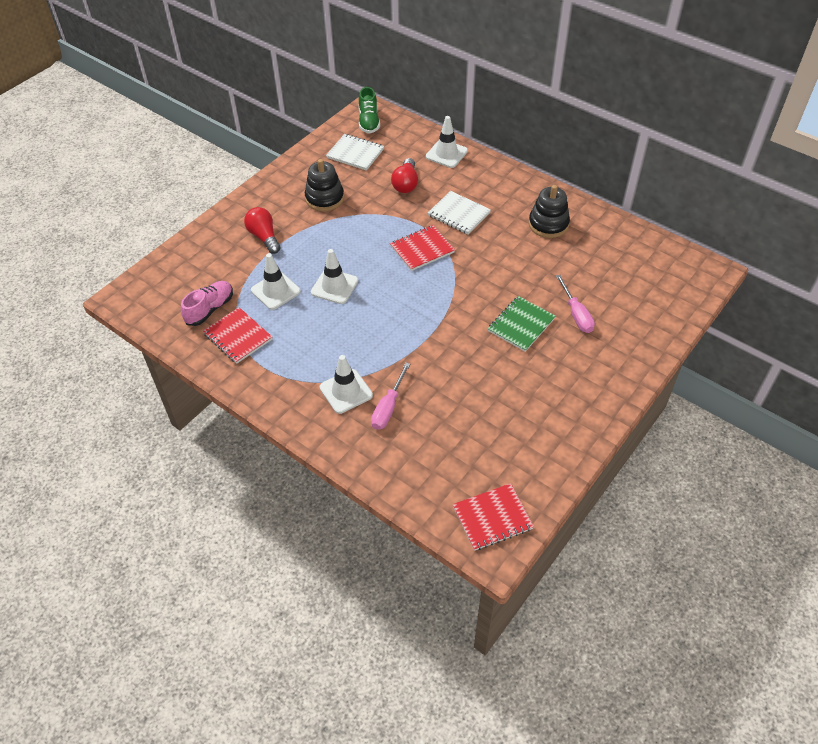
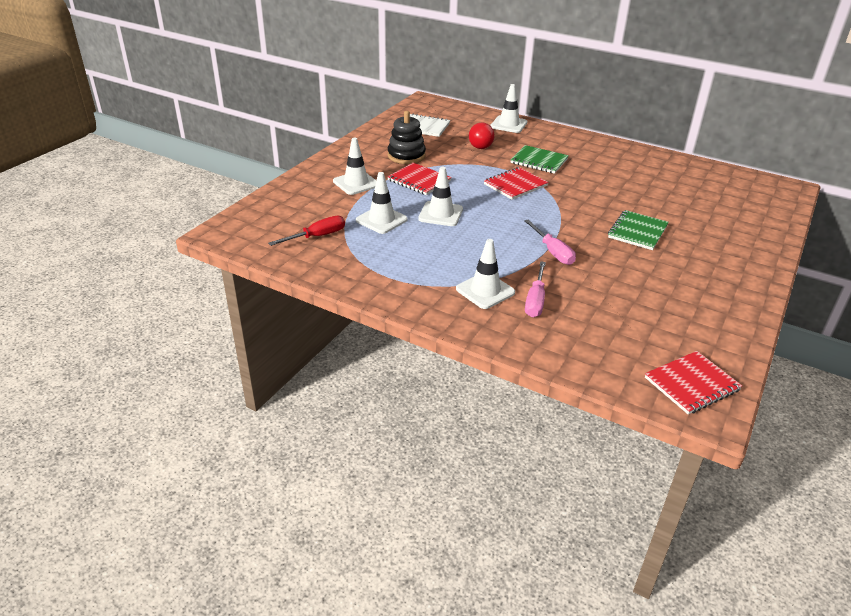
camera: 10 degrees left, 15 degrees down
pink shoe [181,281,233,326] -> red screwdriver [268,216,345,246]
red notebook [203,307,272,364] -> red notebook moved to [387,163,452,195]
red light bulb [244,207,280,254] -> white traffic cone [333,138,376,195]
green shoe [359,87,380,134] -> none
white notebook [428,191,491,235] -> green notebook [510,145,569,174]
black stacking toy [529,185,570,238] -> none
pink screwdriver [556,275,595,333] -> pink screwdriver moved to [524,220,576,265]

